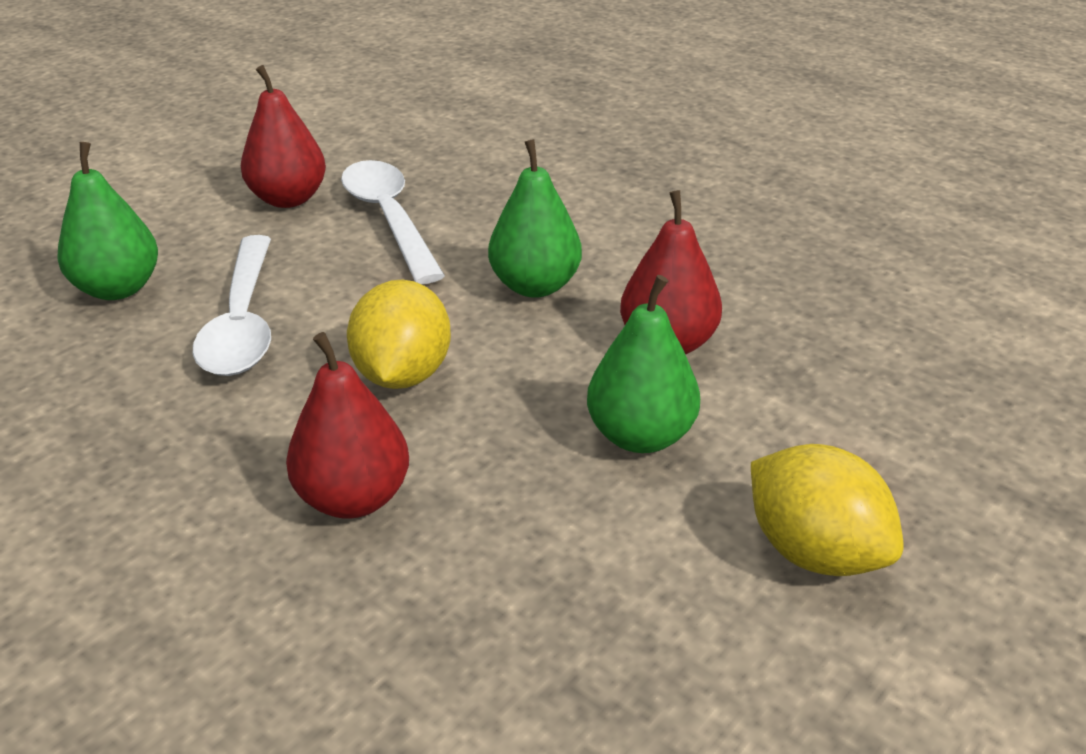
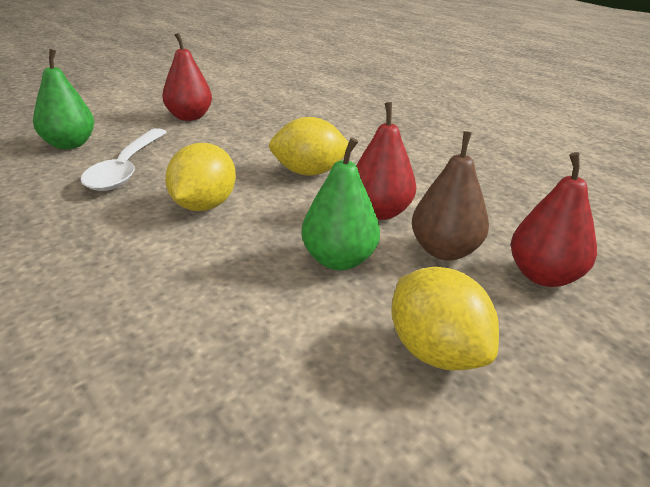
camera: 10 degrees right, 5 degrees down
red pear [286,332,409,519] -> red pear moved to [511,152,597,287]
white spoon [341,160,445,284] -> none
green pear [488,139,582,298] -> yellow lemon [269,117,349,176]
none -> brown pear [412,131,489,261]

